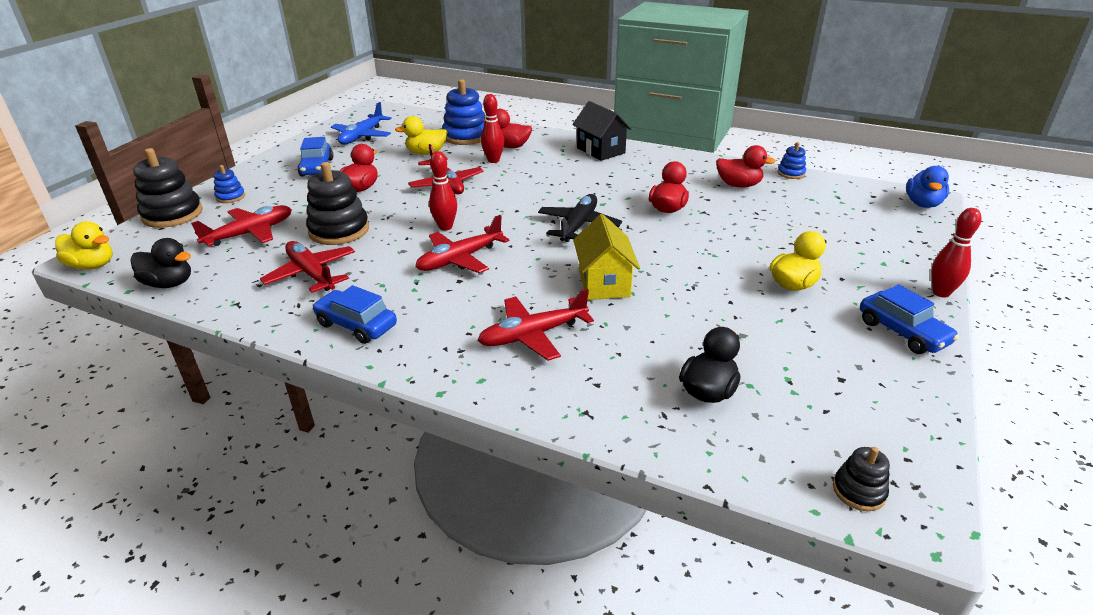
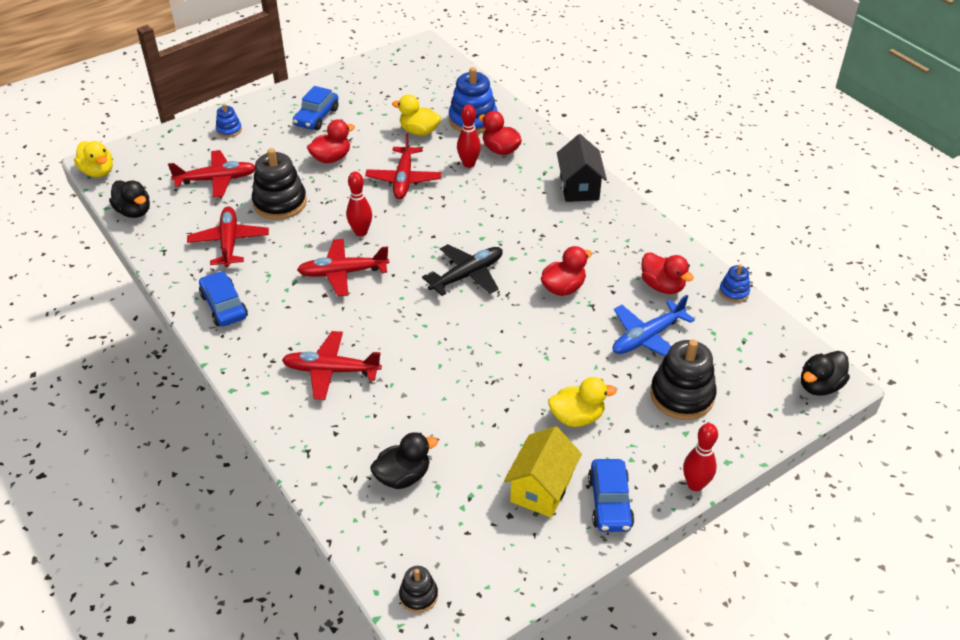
camera: 30 degrees right, 10 degrees up
black stacking toy [133,148,203,228] -> black stacking toy moved to [650,340,717,420]
blue plane [331,102,392,144] -> blue plane moved to [613,295,695,356]
yellow house [573,214,640,300] -> yellow house moved to [504,426,582,518]
blue duck [906,166,949,208] -> black duck [801,351,850,396]

